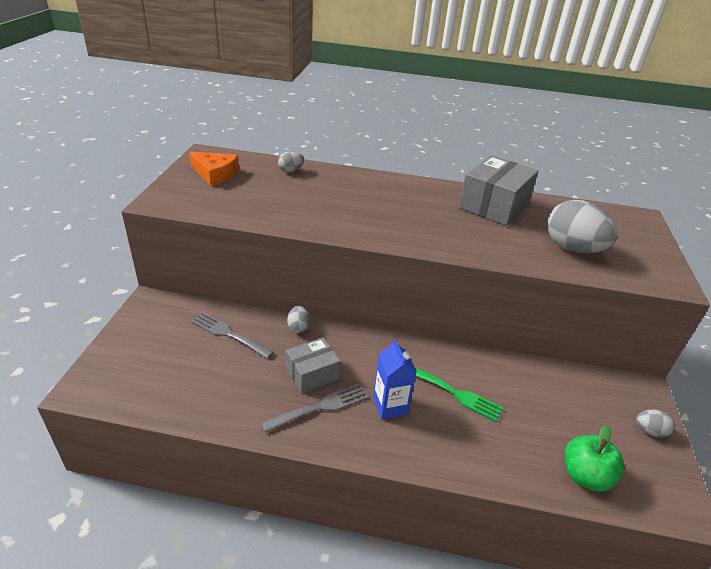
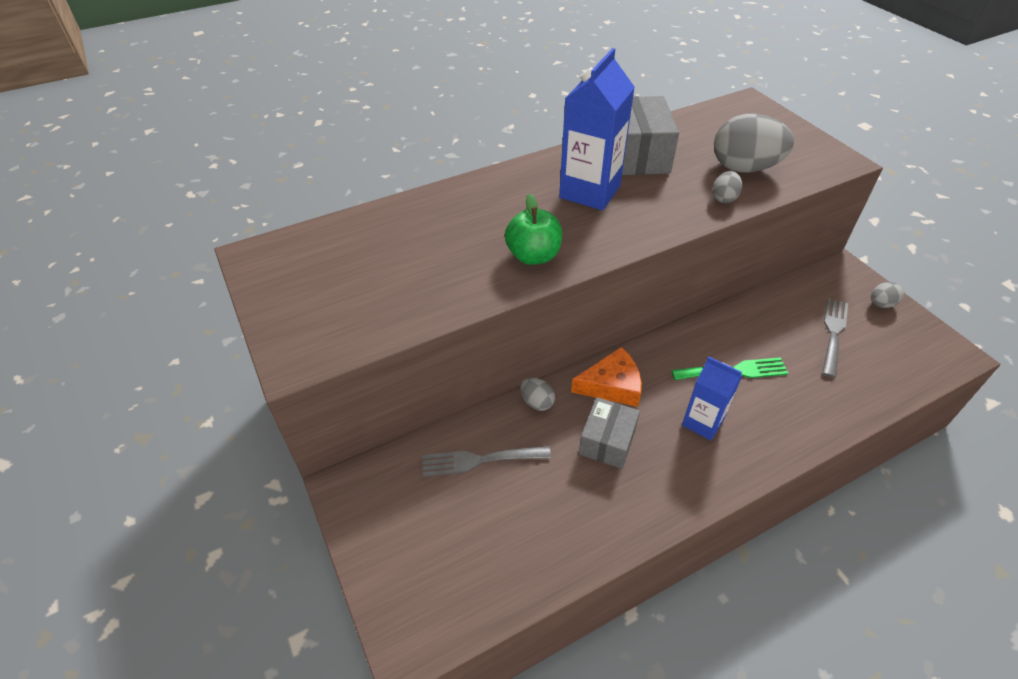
camera: 35 degrees left, 10 degrees up
orange cheese [189,151,239,186] -> orange cheese moved to [571,347,642,407]
grey fork [261,383,368,433] -> grey fork moved to [822,298,848,378]
grey egg [278,151,304,172] -> grey egg moved to [713,171,742,203]
green apple [565,425,624,492] -> green apple moved to [505,193,562,265]
none -> blue carton [559,48,635,210]

